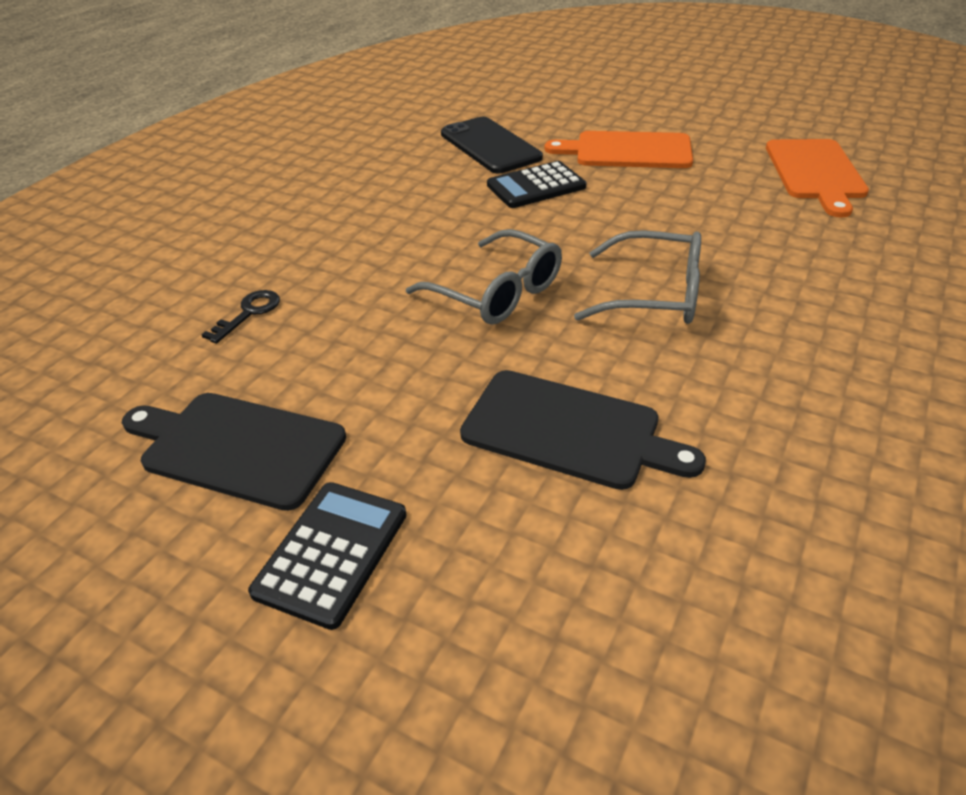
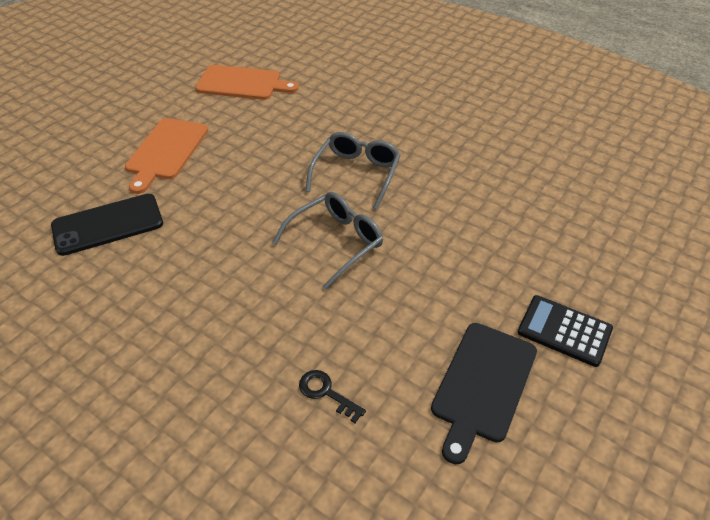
camera: 85 degrees left, 5 degrees up
black cutting board [460,370,706,490] -> none
black calculator [487,161,586,208] -> none

